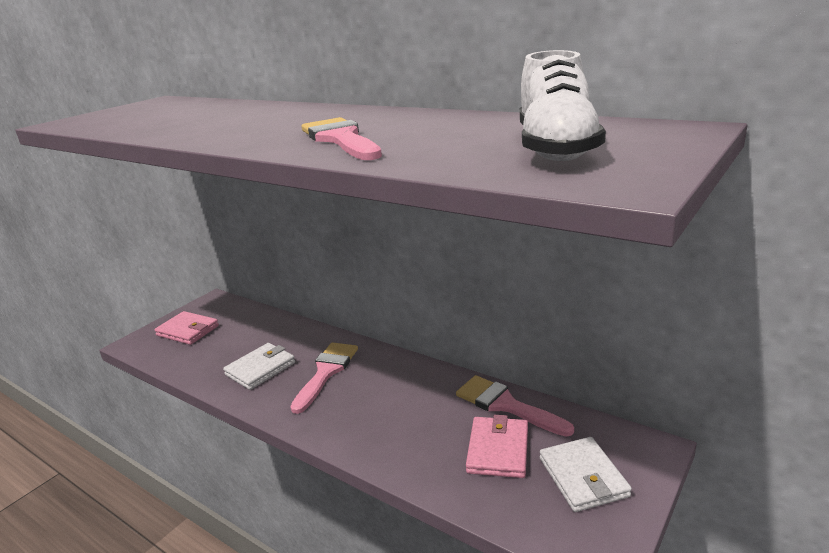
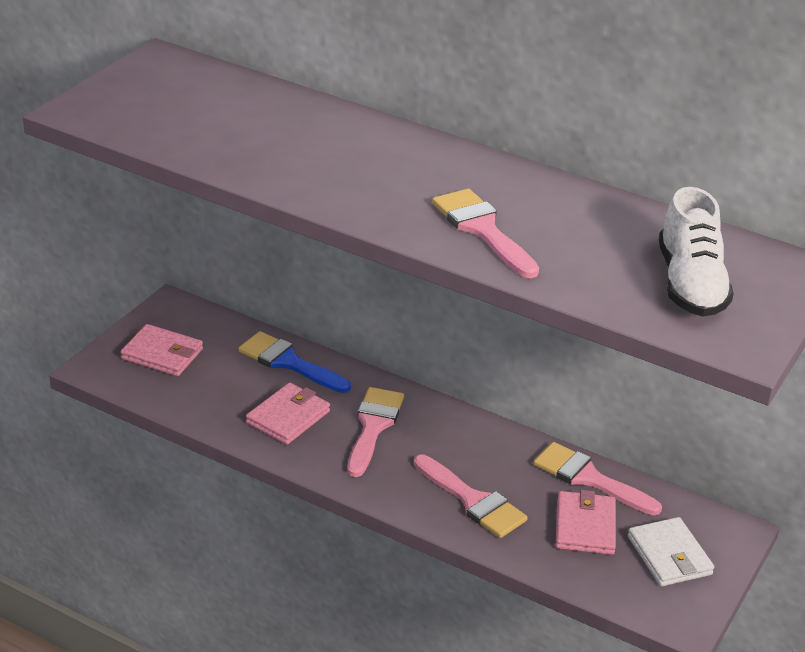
camera: 10 degrees left, 10 degrees up
white wallet [223,343,295,390] -> pink wallet [246,383,330,445]
none -> blue brush [238,331,351,393]
none -> pink brush [414,454,528,538]

